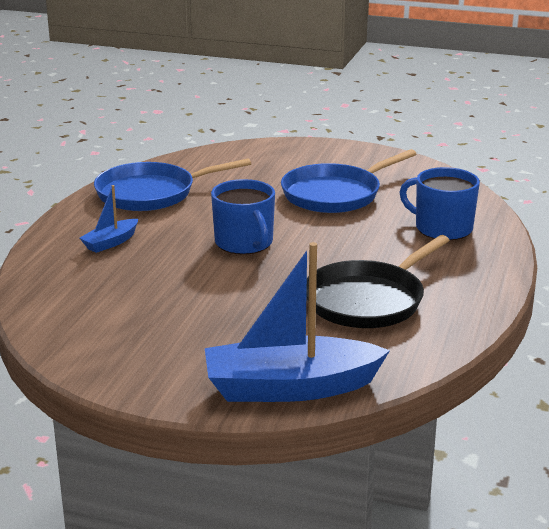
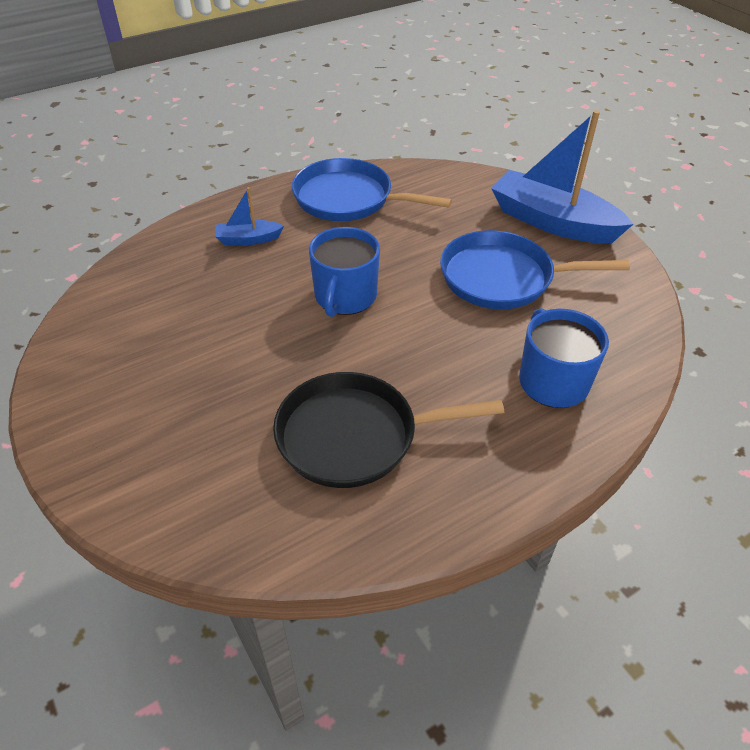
camera: 40 degrees right, 20 degrees up
blue boat [205,242,390,402] -> blue boat moved to [491,110,633,243]

